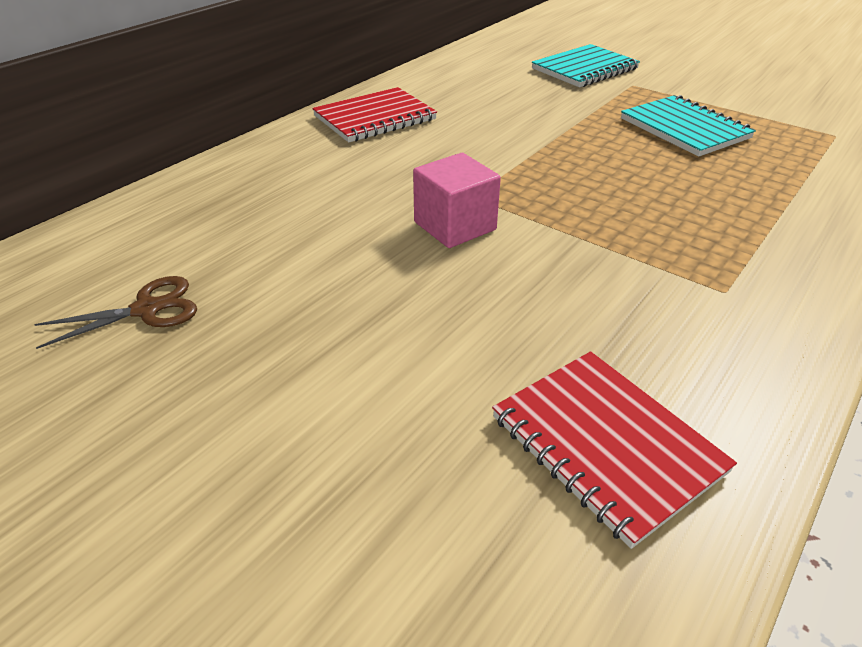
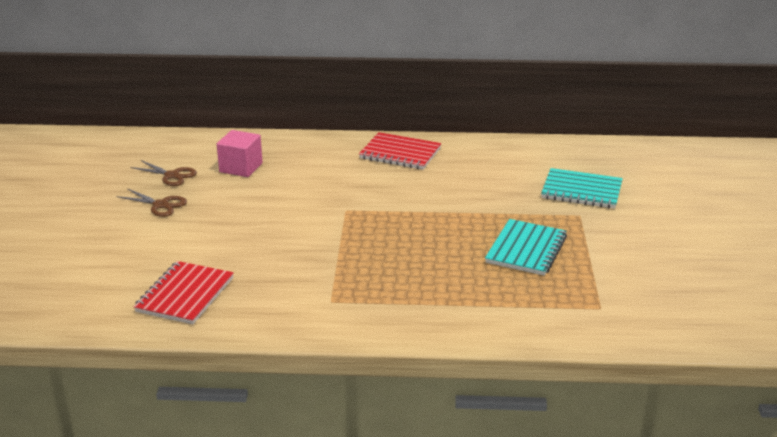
camera: 55 degrees right, 10 degrees down
pink cube [413,153,501,248] -> pink cube moved to [217,130,263,177]
none -> brown scissors [117,188,187,217]

